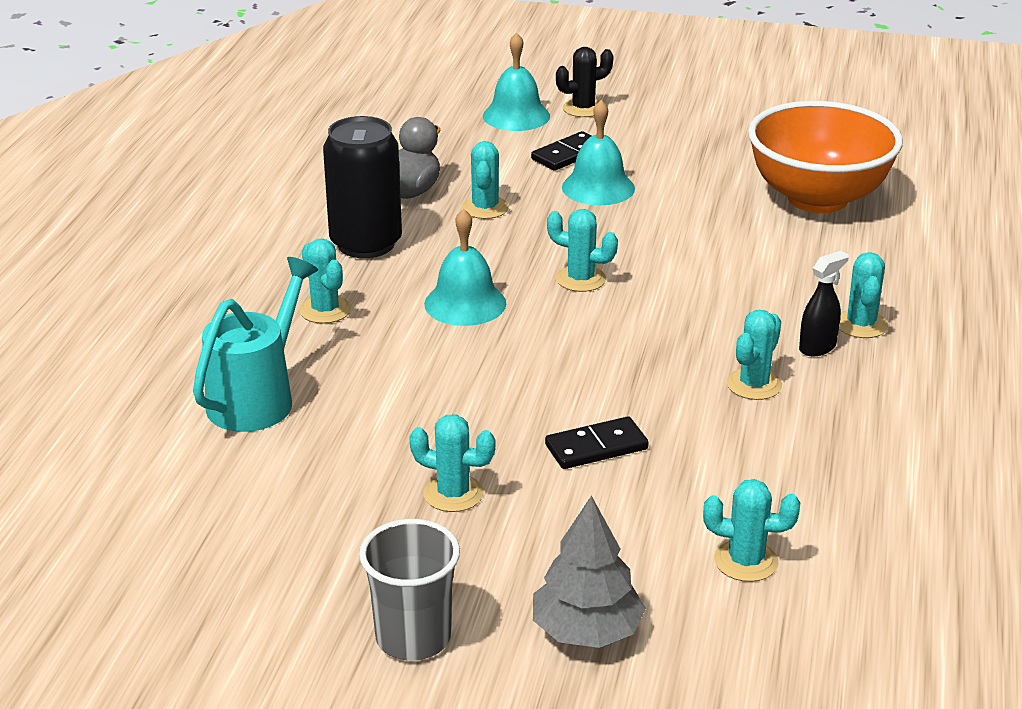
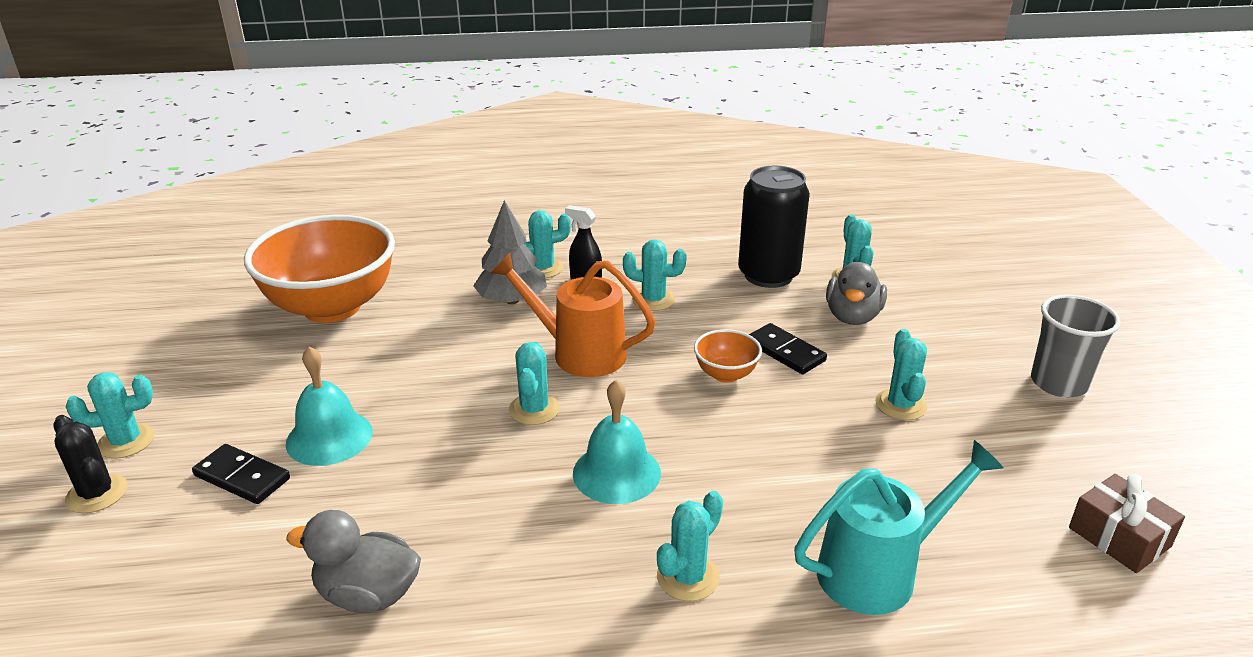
camera: 110 degrees left, 0 degrees up
turquoise watering can [193,257,318,432] -> turquoise watering can turned 150 degrees clockwise [794,440,1004,615]
black can [323,116,402,258] -> black can moved to [738,166,810,288]
turquoise cactus [462,141,509,219] -> turquoise cactus moved to [66,372,154,459]
turquoise bell [483,32,550,131] -> none
grey tree [533,496,646,648] -> grey tree moved to [473,200,547,304]
none -> orange watering can [491,253,656,377]
none -> orange bowl [694,329,762,383]
none -> grey duck [826,262,887,325]
none -> brown gift [1069,474,1185,573]

